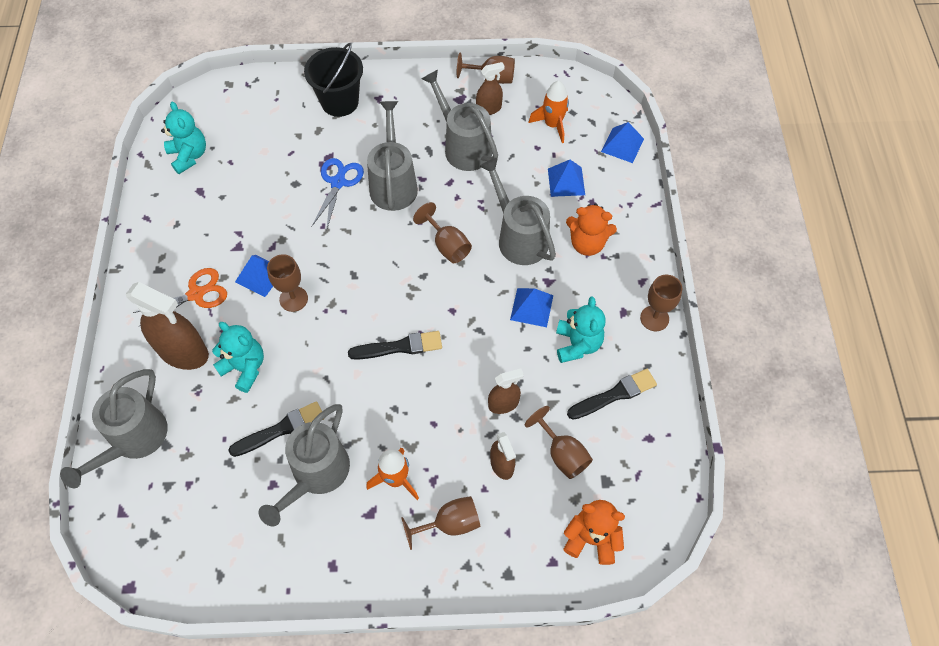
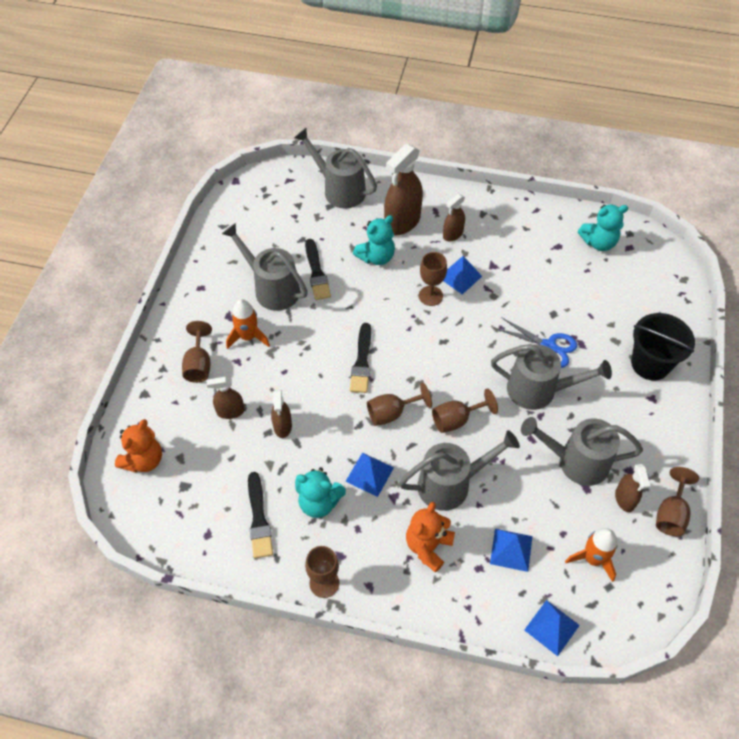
camera: 105 degrees right, 5 degrees down
orange scissors [133,268,227,327] -> brown spray bottle [443,194,465,241]
grey watering can [422,70,498,171] -> grey watering can turned 150 degrees counterclockwise [521,417,643,486]
brown goblet [525,406,593,479] -> brown goblet moved to [367,382,432,426]

